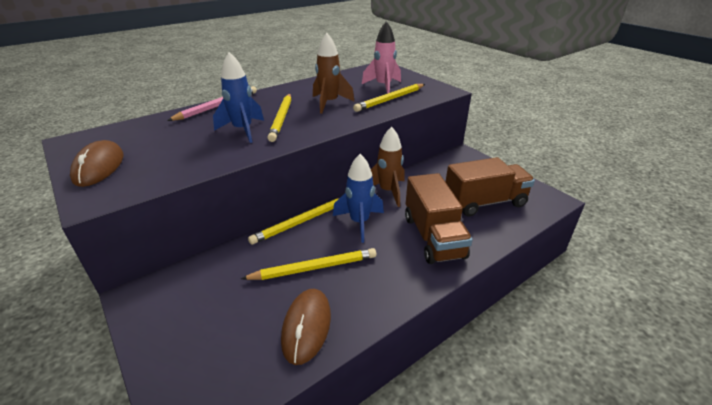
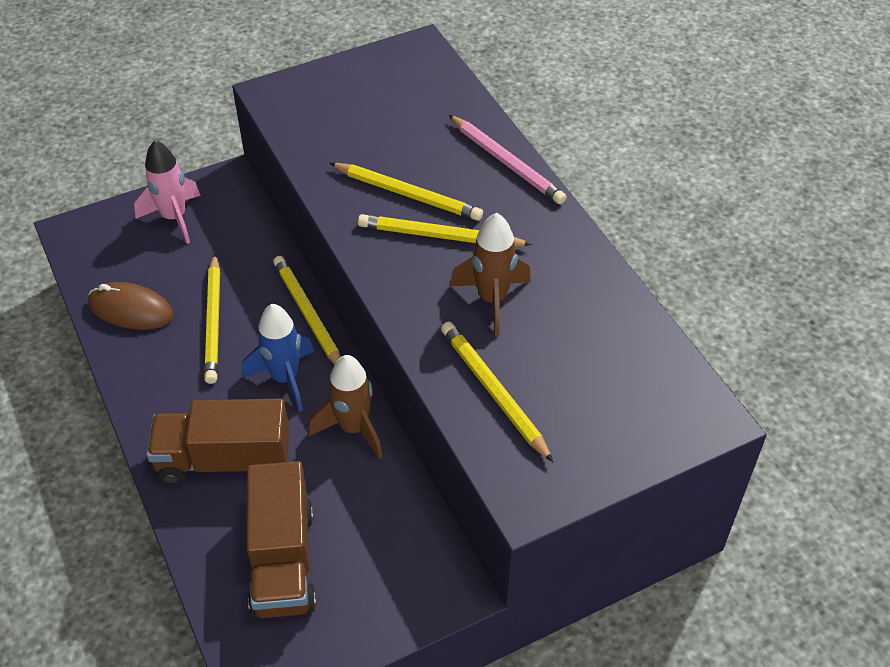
camera: 100 degrees right, 15 degrees up
brown mouse [70,140,124,187] -> none
blue rocket [213,52,264,143] -> yellow pencil [330,163,483,221]
pink rocket [362,21,401,94] -> pink rocket moved to [134,140,201,244]

